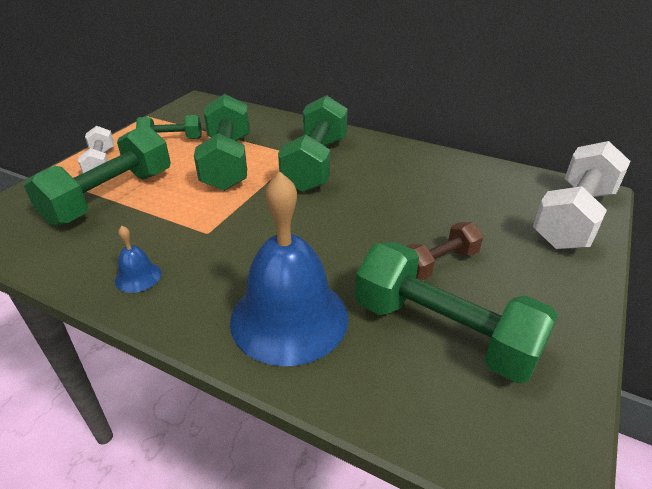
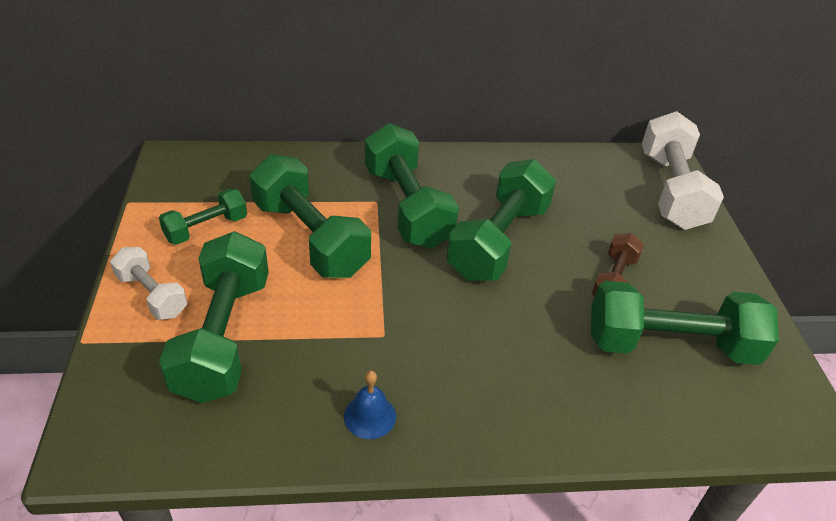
camera: 35 degrees left, 5 degrees up
blue bell [230,172,349,366] -> none
none -> green dumbbell [446,159,556,281]

